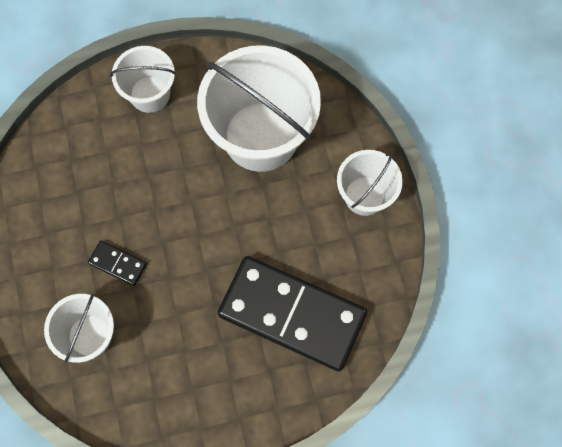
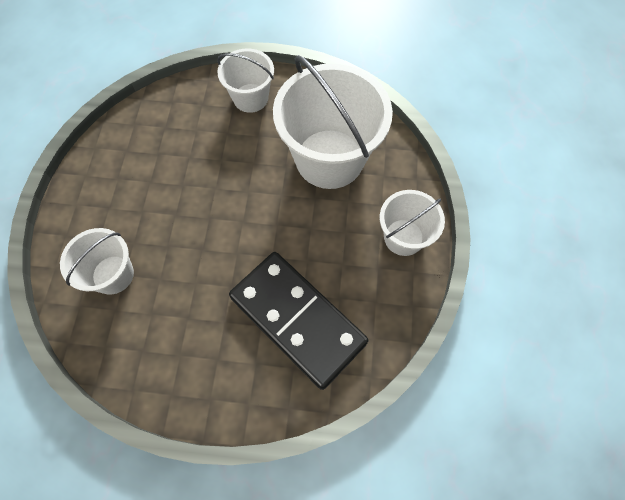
camera: 20 degrees right, 5 degrees down
black domino [88,241,147,286] -> none

